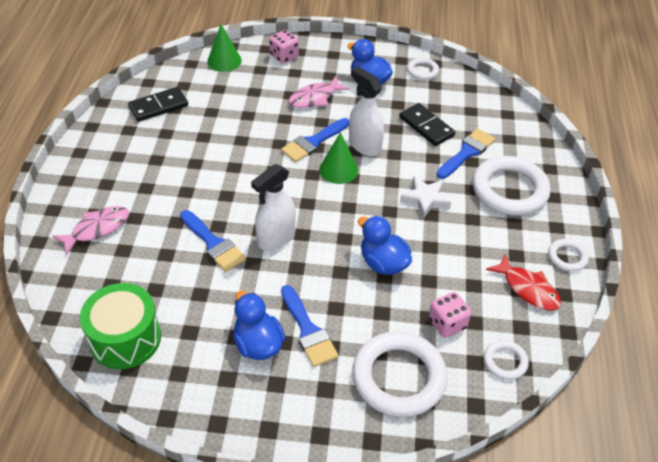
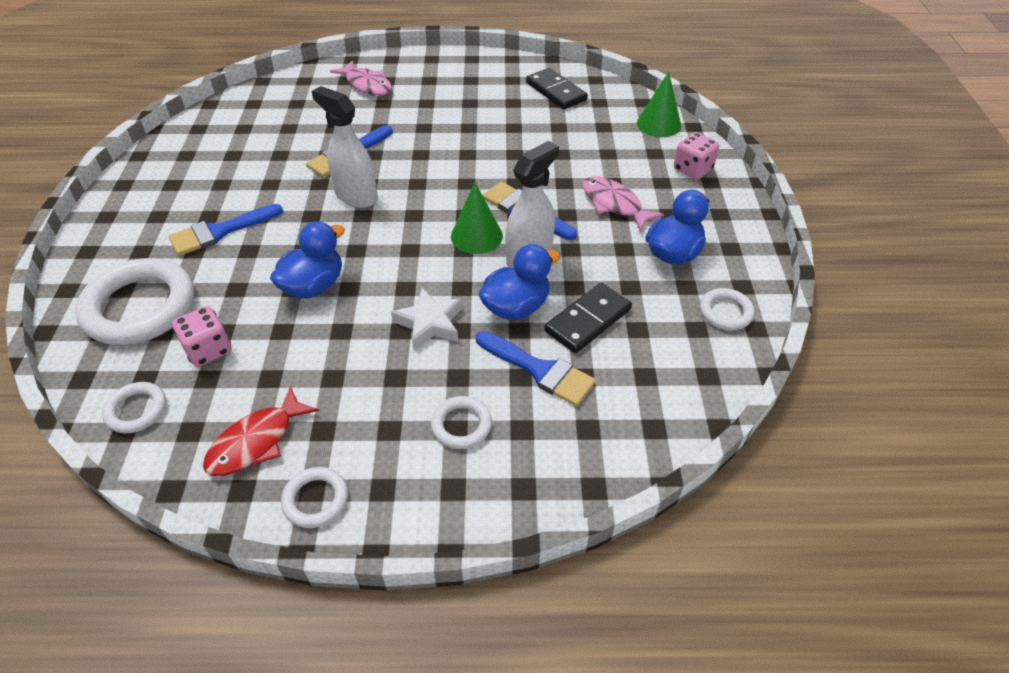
camera: 85 degrees right, 0 degrees up
green drum [80,283,161,369] -> none
blue duck [233,291,286,360] -> blue duck moved to [478,244,560,320]
white ring [472,156,551,216] -> white ring [431,396,492,449], size x0.48

